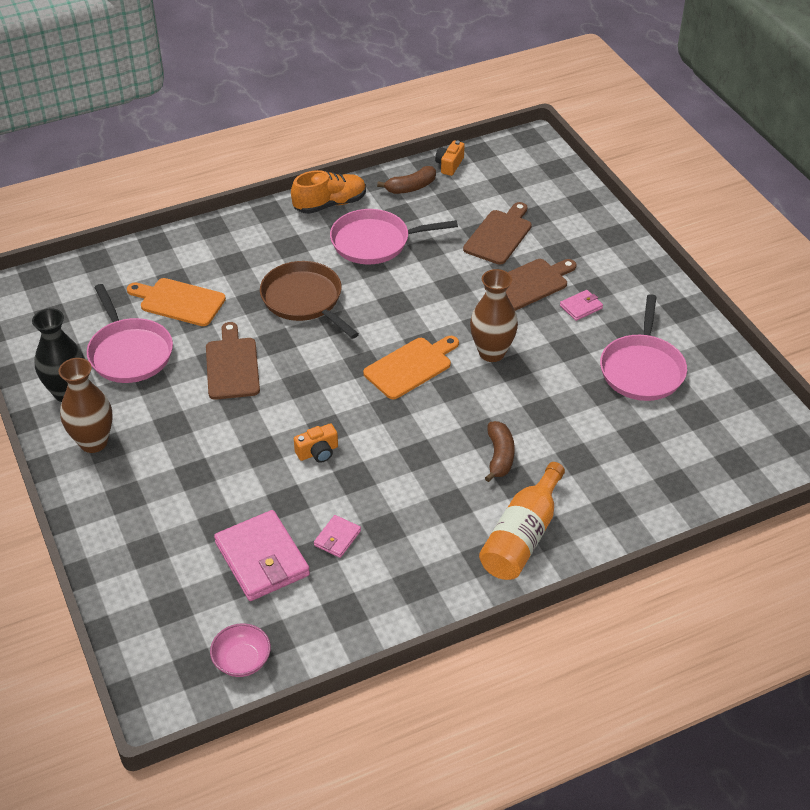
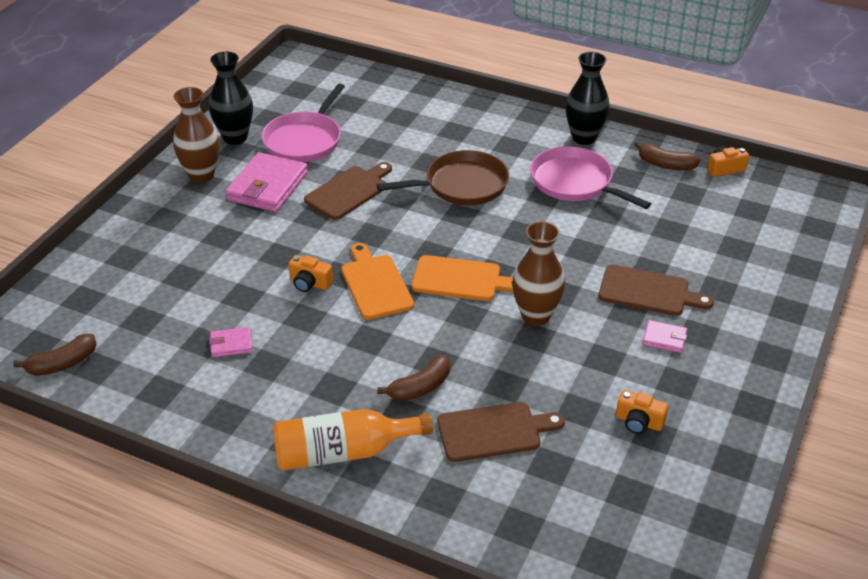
camera: 50 degrees right, 5 degrees down
orange cutting board [127,278,226,326] -> orange cutting board moved to [341,243,414,320]
pink bowl [210,623,271,677] -> brown banana [13,334,97,376]
pink wallet [214,510,310,601] -> pink wallet moved to [225,152,308,212]
brown pan [260,261,359,339] -> brown pan turned 60 degrees clockwise [377,150,509,205]
orange shoe [291,170,366,214] -> black vase [566,52,610,145]
brown cutting board [463,202,532,265] -> brown cutting board moved to [437,402,565,462]
pink pan [600,294,687,401] -> orange camera [616,390,668,434]

